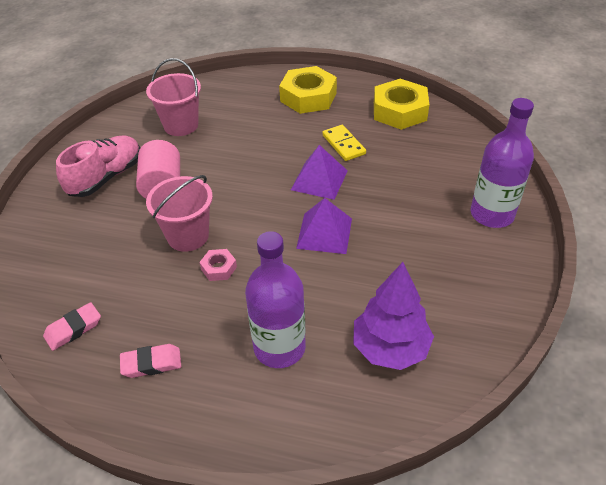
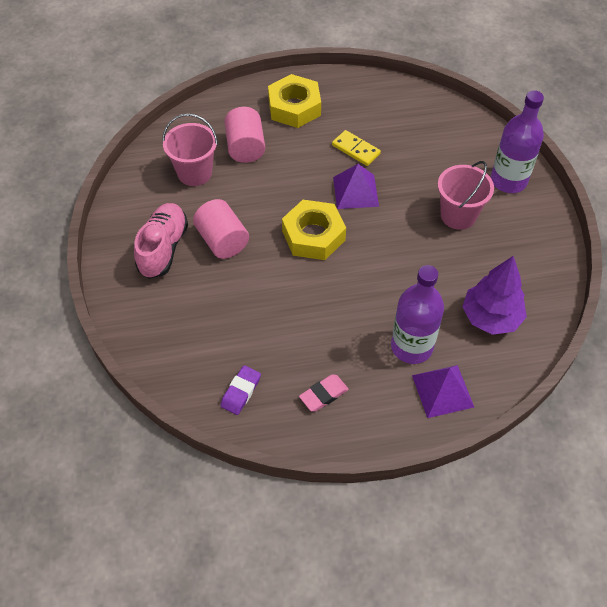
camera: 25 degrees left, 10 degrees up
pink eraser [43,302,101,351] -> purple eraser [220,365,261,415]
pink bucket [146,175,213,252] -> pink bucket moved to [438,161,494,230]
pink nut [199,249,237,281] -> none
purple pyramid [296,198,352,254] -> purple pyramid moved to [412,365,474,418]
yellow nut [374,79,429,130] -> yellow nut moved to [282,200,346,260]
none -> pink cylinder [224,107,265,163]

